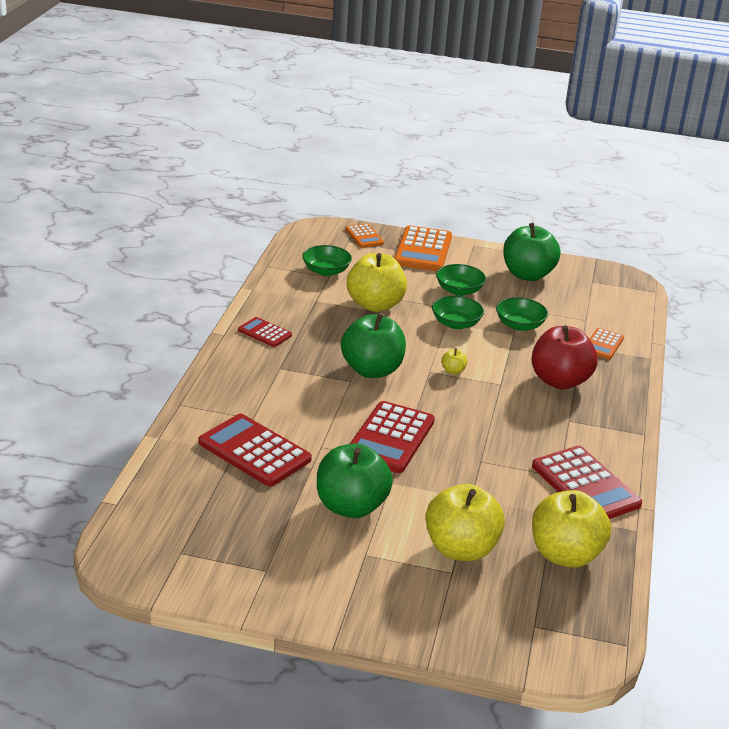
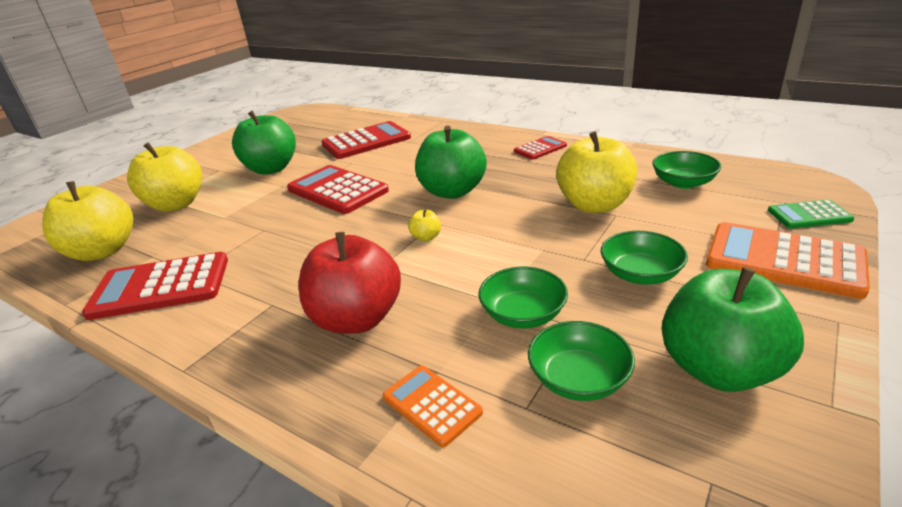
camera: 115 degrees right, 0 degrees up
orange calculator [345,224,384,248] -> green calculator [768,200,854,228]
green bowl [432,296,484,329] -> green bowl moved to [528,321,635,401]

